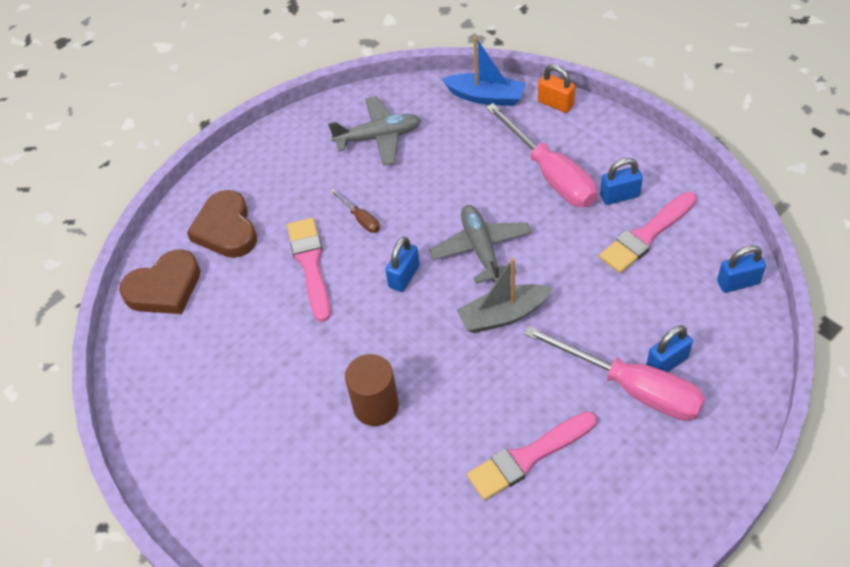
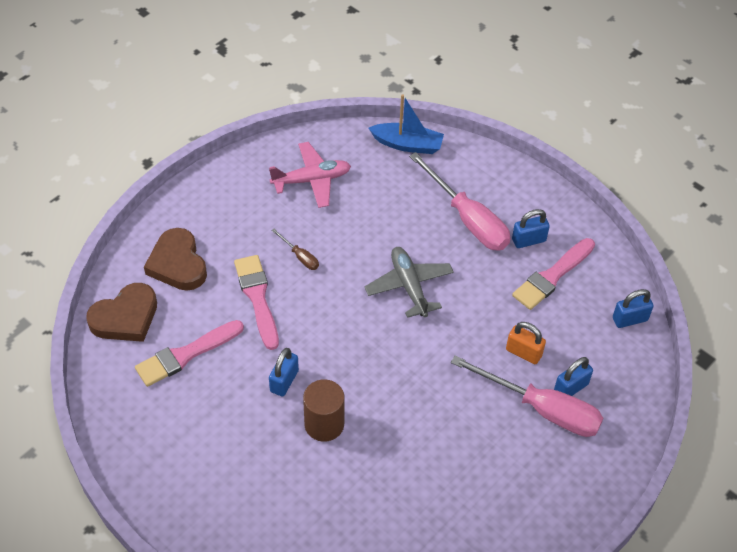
camera: 10 degrees left, 0 degrees up
grey plane [328,96,421,166] -> pink plane [269,142,351,208]
blue padlock [385,237,420,292] -> blue padlock moved to [269,348,299,397]
grey boat [457,258,552,333] -> none
pink brush [467,411,597,500] -> pink brush moved to [135,320,244,387]
orange padlock [538,64,575,113] -> orange padlock moved to [506,322,546,364]

